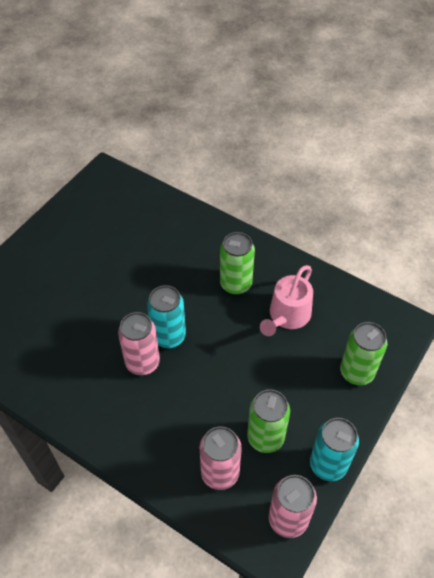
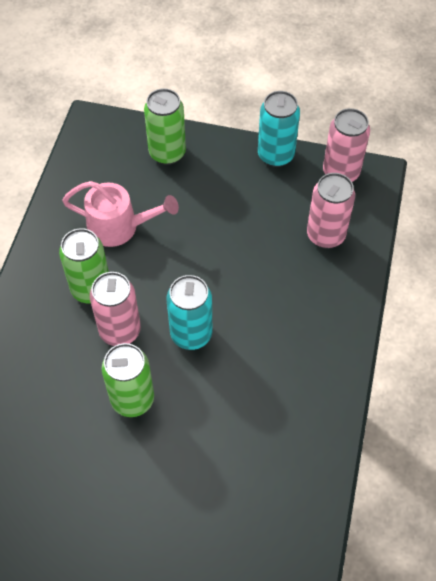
camera: 110 degrees left, 5 degrees up
pink can [118,312,160,375] -> pink can moved to [90,272,141,346]
green can [247,389,290,453] -> green can moved to [102,343,154,417]

